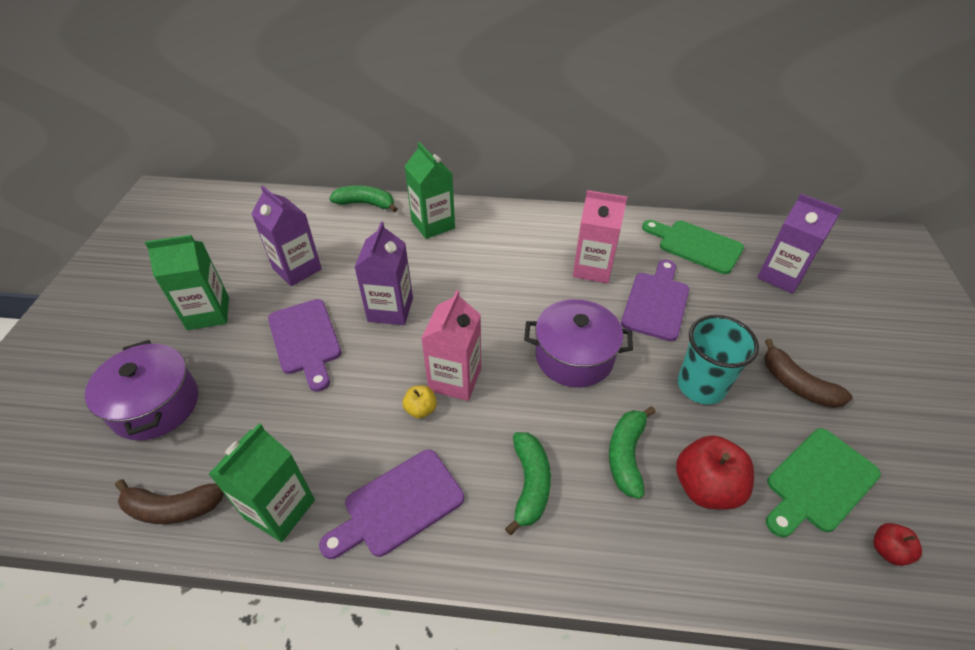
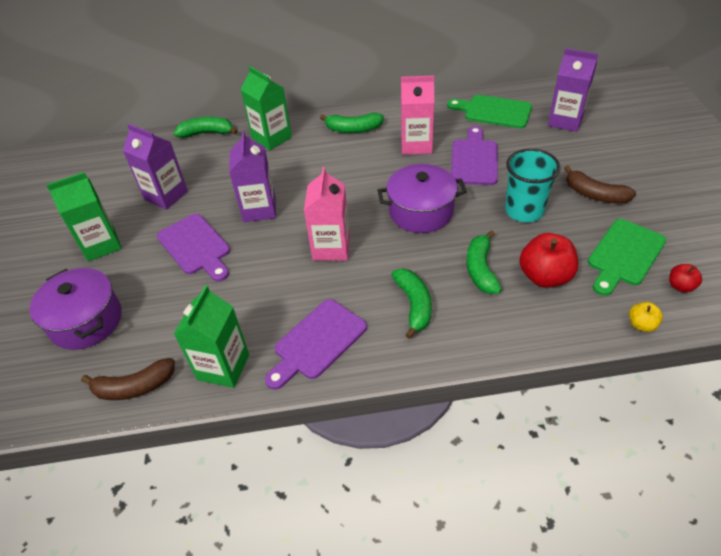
camera: 10 degrees left, 0 degrees up
yellow apple [403,385,437,418] -> yellow apple moved to [629,302,663,332]
none -> green banana [320,113,384,133]

